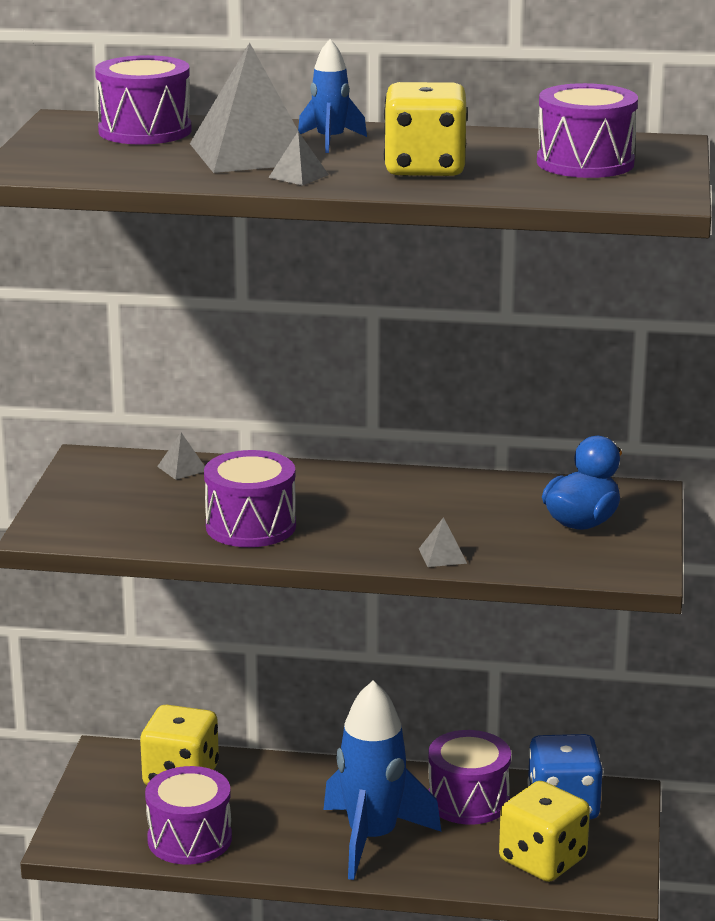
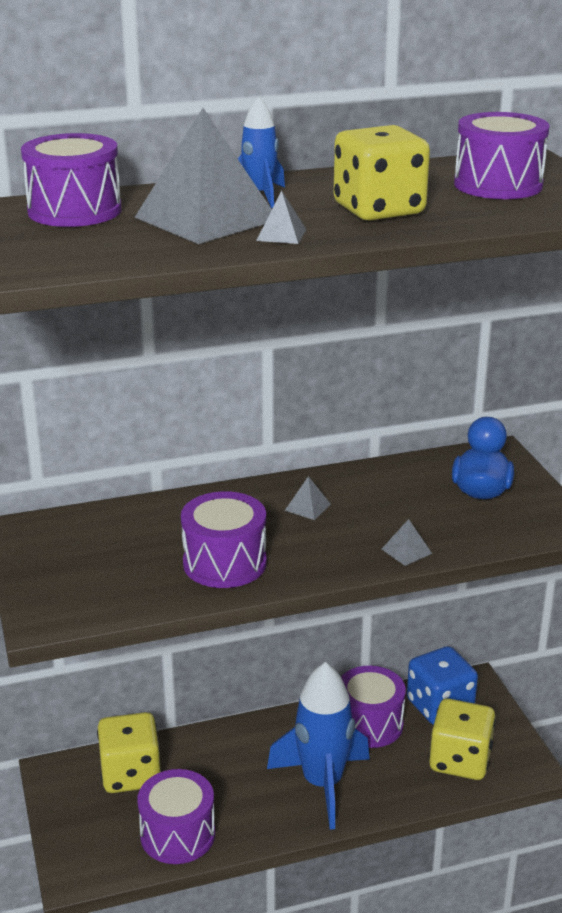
camera: 25 degrees left, 5 degrees up
grey pyramid [157,433,205,480] -> grey pyramid moved to [285,476,331,520]

